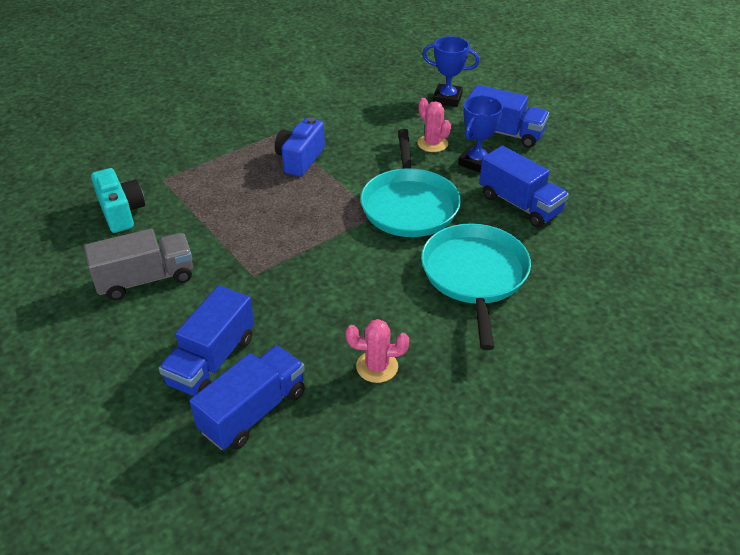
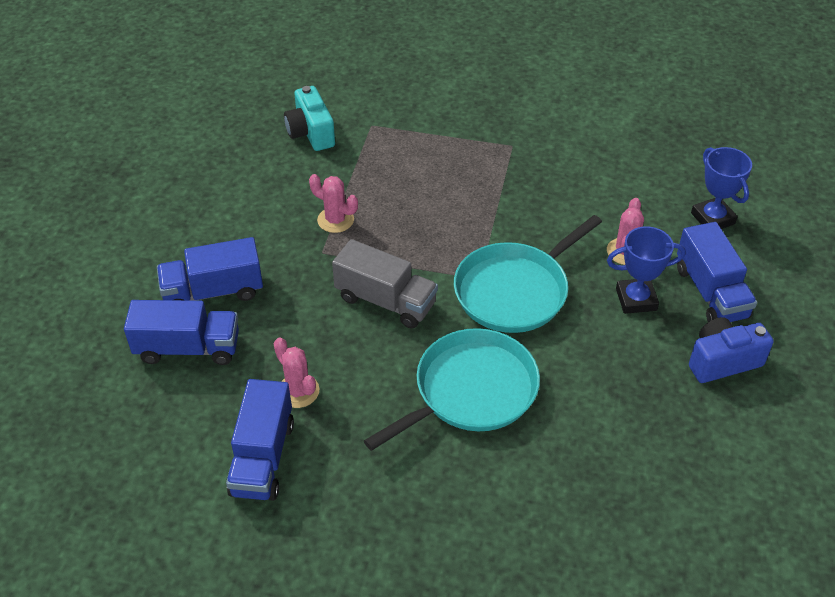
camera: 50 degrees right, 5 degrees up
grey truck [84,229,193,300] -> grey truck moved to [332,239,438,329]
turquoise camera [91,168,145,233] -> turquoise camera turned 135 degrees clockwise [284,86,335,151]
blue camera [275,117,325,177] -> blue camera moved to [689,317,774,383]
blue truck [479,146,569,227] -> blue truck moved to [226,379,294,501]
none -> pink cactus [309,174,358,233]

